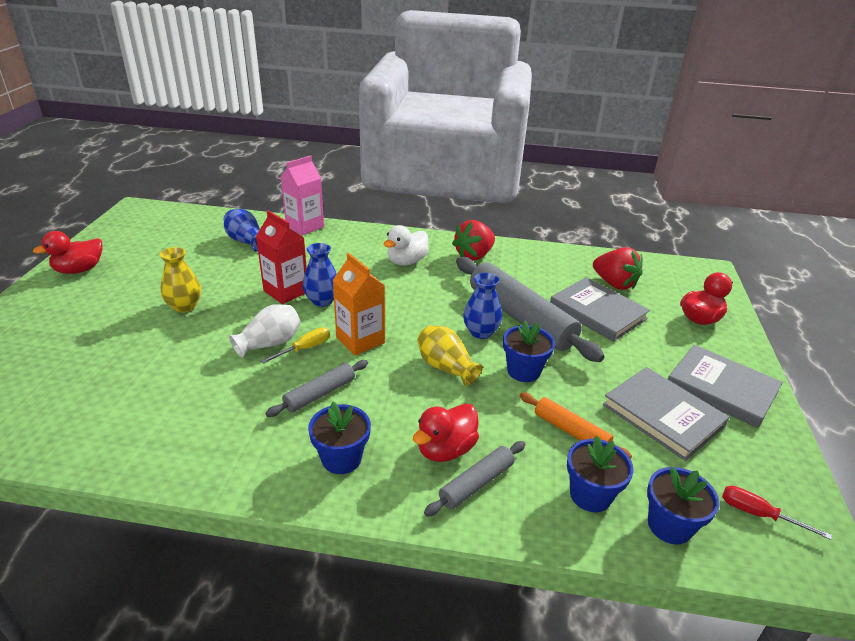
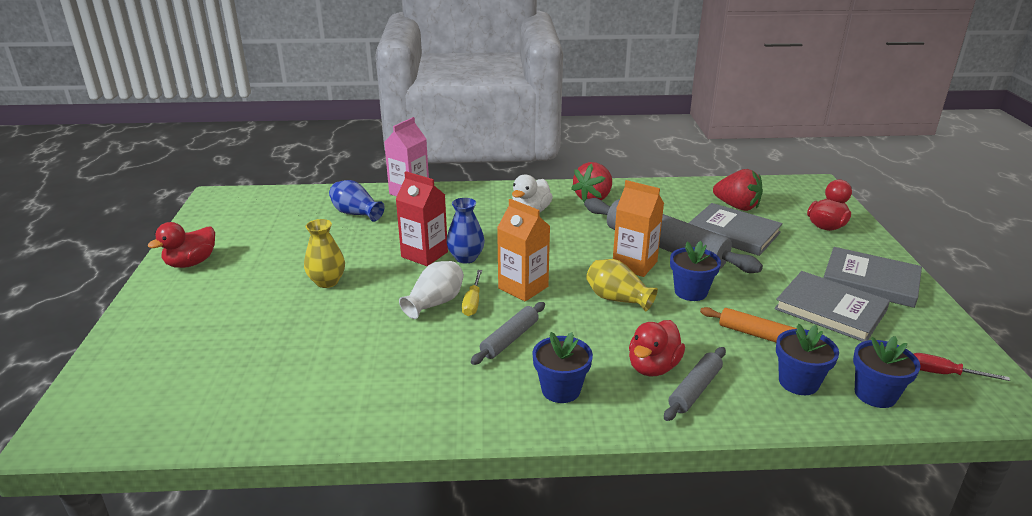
camera: 10 degrees left, 5 degrees down
yellow screwdriver [261,327,330,364] -> yellow screwdriver turned 150 degrees clockwise [462,270,482,316]
blue vase [463,273,502,339] -> orange carton [613,180,664,277]

